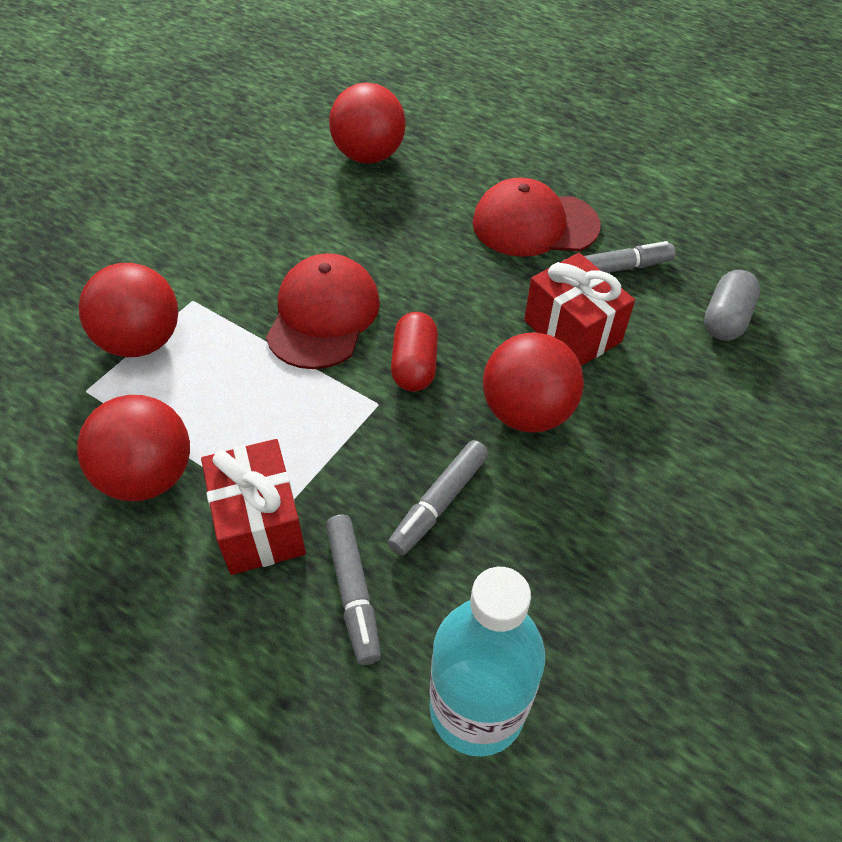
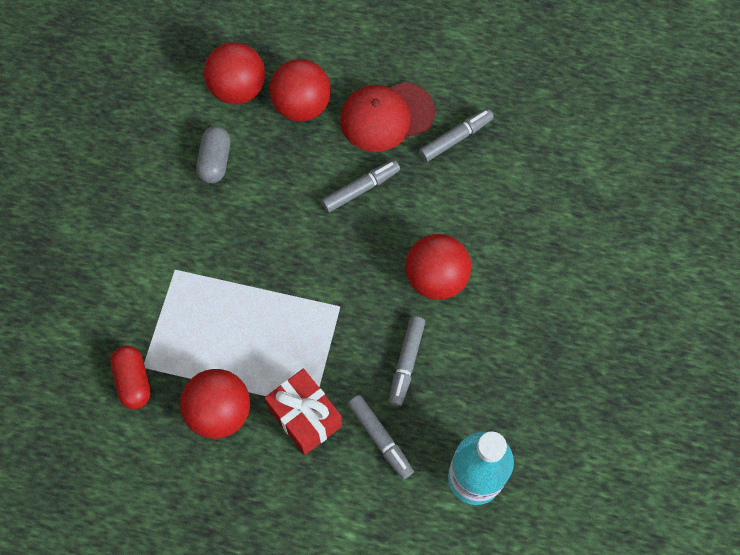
camera: 20 degrees left, 15 degrees up
red ball [78,263,178,357] -> red ball moved to [269,59,331,122]
red cap [266,253,380,369] -> none
red capsule [391,312,438,392] -> red capsule moved to [110,346,151,409]
red gift [524,253,635,366] -> none
grey capsule [704,270,760,341] -> grey capsule moved to [196,126,231,183]
none -> grey marker [321,160,400,213]

